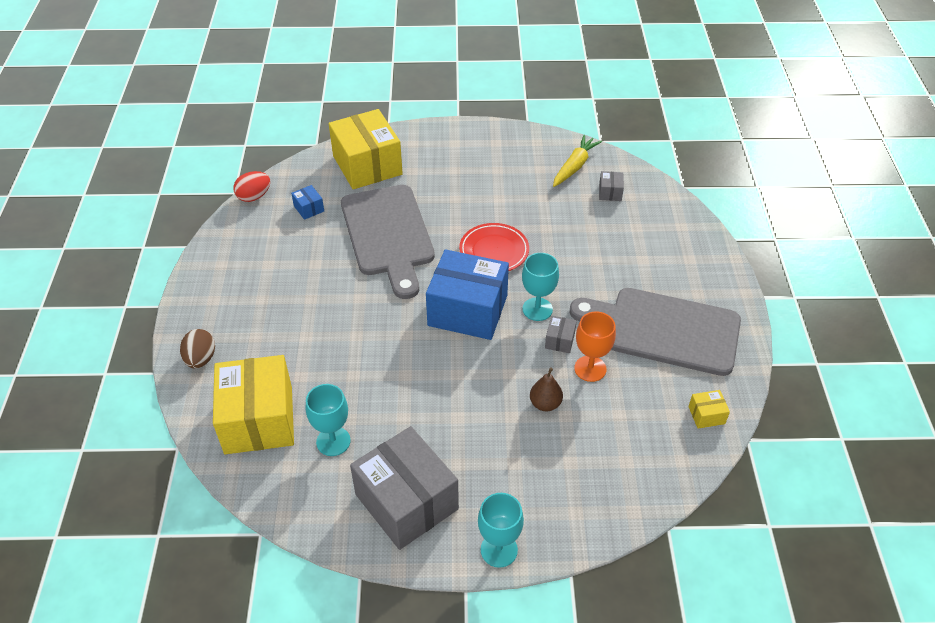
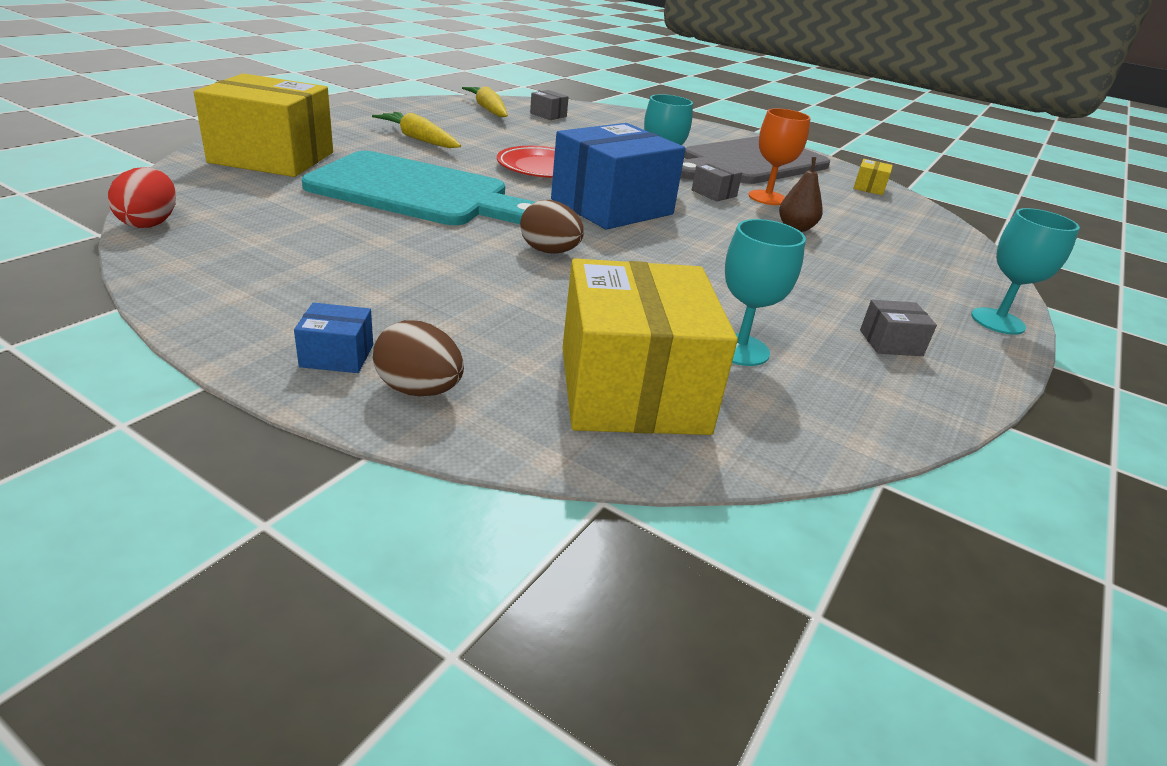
camera: 60 degrees left, 15 degrees down
yellow box [213,355,294,454] -> yellow box turned 60 degrees clockwise [562,258,738,435]
blue box [291,185,324,220] -> blue box moved to [294,303,373,373]
grey cutting board [341,185,435,299] -> turquoise cutting board [302,151,535,225]
grey box [350,426,459,550] -> grey box [860,300,937,356], size x0.40
none -> yellow carrot [372,112,461,148]
none -> brown egg [520,200,584,254]

